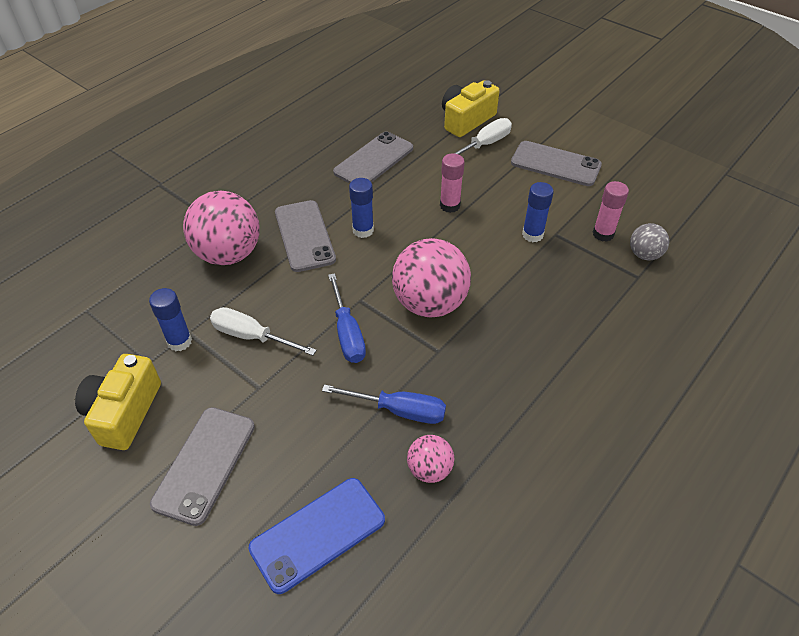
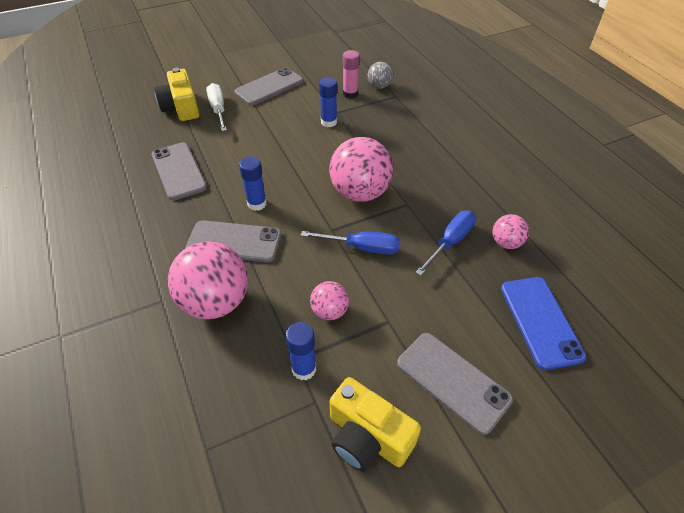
camera: 65 degrees left, 0 degrees up
white screwdriver [210,307,317,356] -> pink ball [310,281,349,320]
pink glue stick [440,153,465,213] -> none

